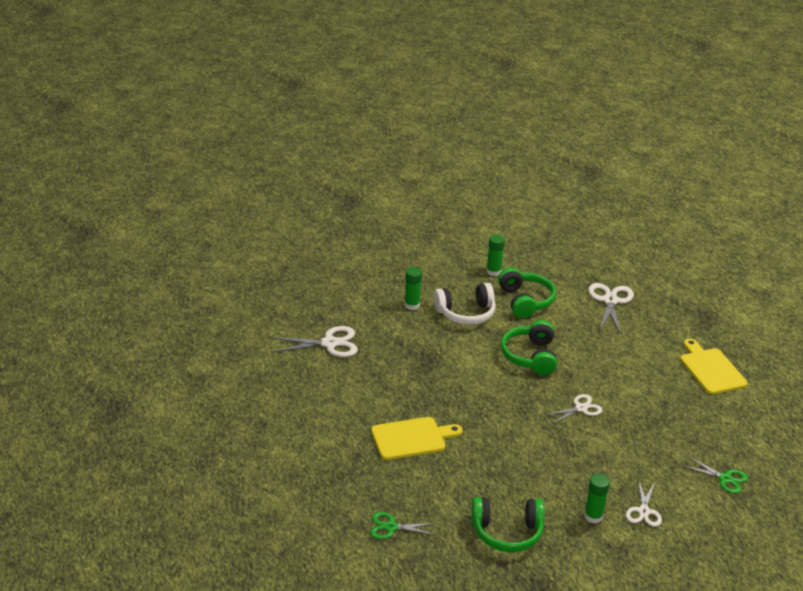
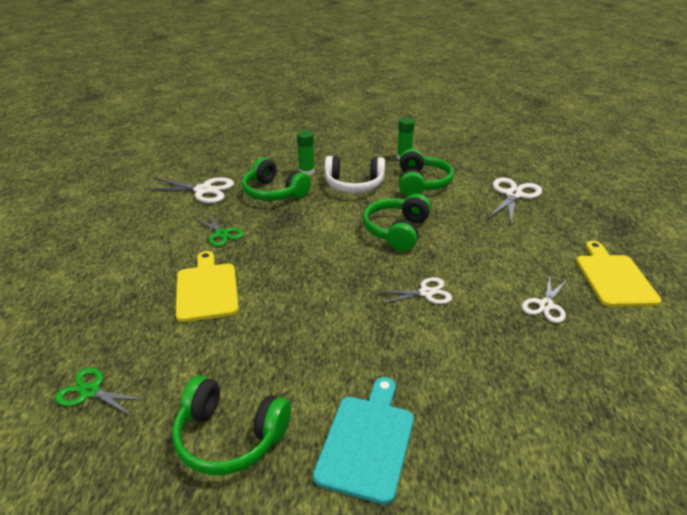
camera: 20 degrees right, 0 degrees up
yellow cutting board [371,417,462,460] -> yellow cutting board turned 105 degrees counterclockwise [176,251,239,322]
green glue stick [584,474,610,523] -> turquoise cutting board [313,377,414,505]
white scissors [626,481,662,527] -> white scissors moved to [522,275,568,323]
green scissors [684,457,748,494] -> green scissors moved to [194,213,244,246]
none -> green headphones [242,157,311,201]

